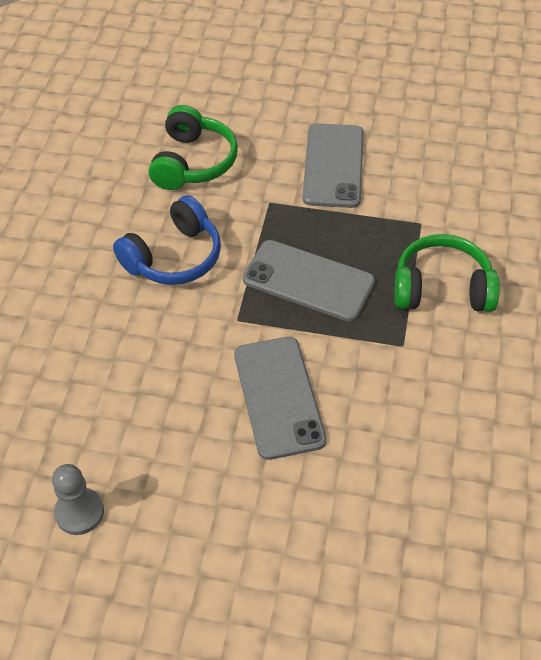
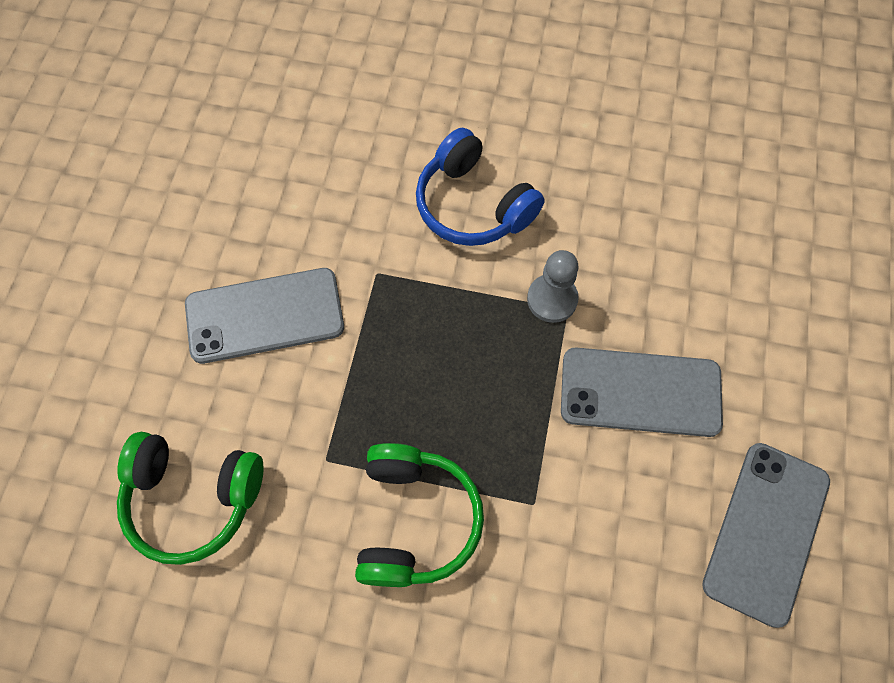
camera: 90 degrees right, 15 degrees up
grey pawn [52,464,104,535] -> grey pawn moved to [527,250,579,323]
green headphones [149,105,238,190] -> green headphones moved to [117,432,263,565]
grey phone [243,240,375,322] -> grey phone moved to [702,443,830,628]

